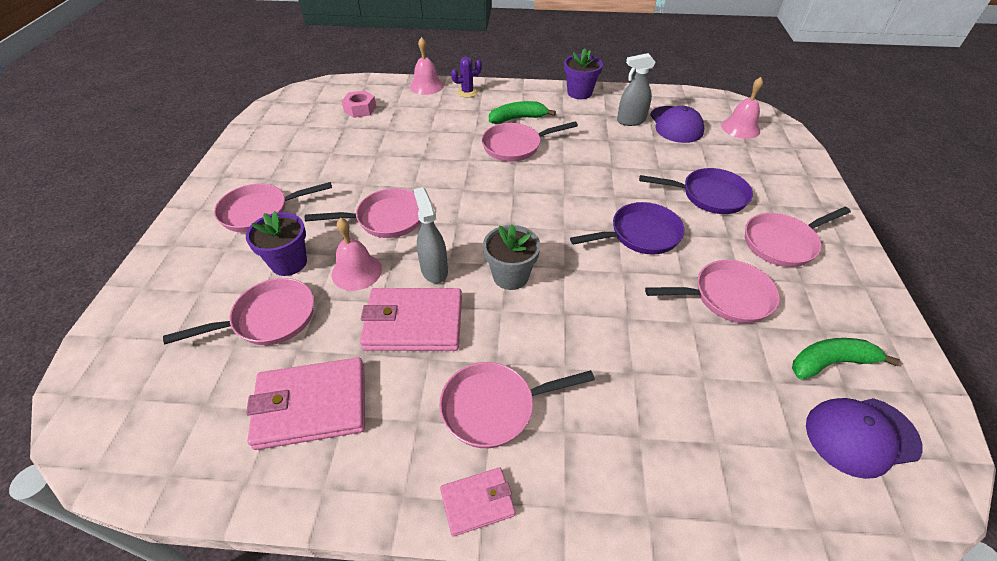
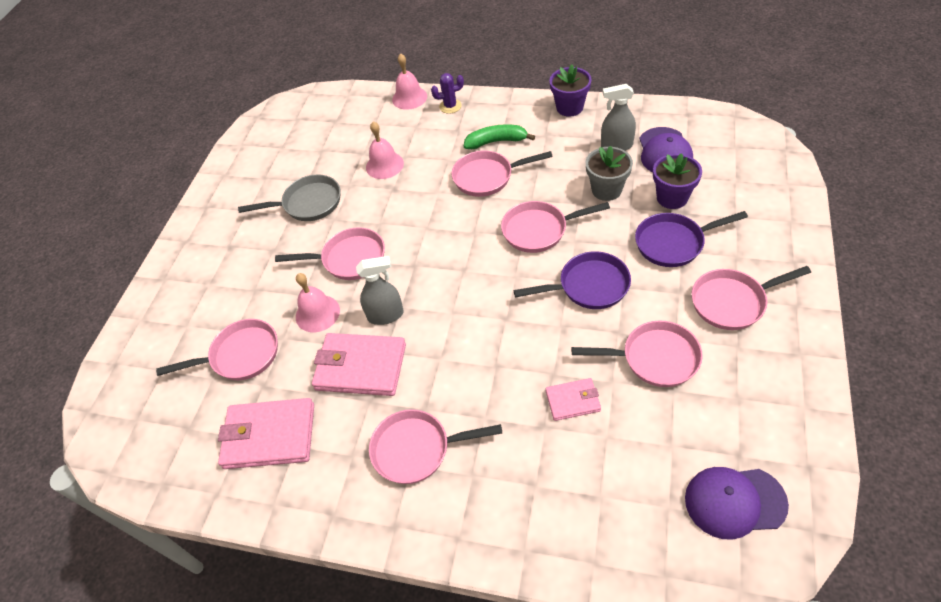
camera: 15 degrees right, 5 degrees up
pink pan [214,182,332,233] -> pink pan moved to [501,201,610,253]
purple flower pot [246,211,307,276] -> purple flower pot moved to [653,153,702,209]
pink nut [342,90,376,118] -> none
grey spray bottle [414,187,448,283] -> grey spray bottle turned 90 degrees clockwise [356,256,404,325]
pink wallet [440,467,515,536] -> pink wallet moved to [546,378,601,421]
grey flower pot [483,225,541,290] -> grey flower pot moved to [586,146,633,201]
purple pan [639,168,753,214] -> purple pan turned 150 degrees clockwise [635,211,748,267]
pink bell [721,77,763,139] -> pink bell moved to [366,121,404,179]
green banana [792,338,900,379] -> none
none -> grey pan [238,174,341,221]

